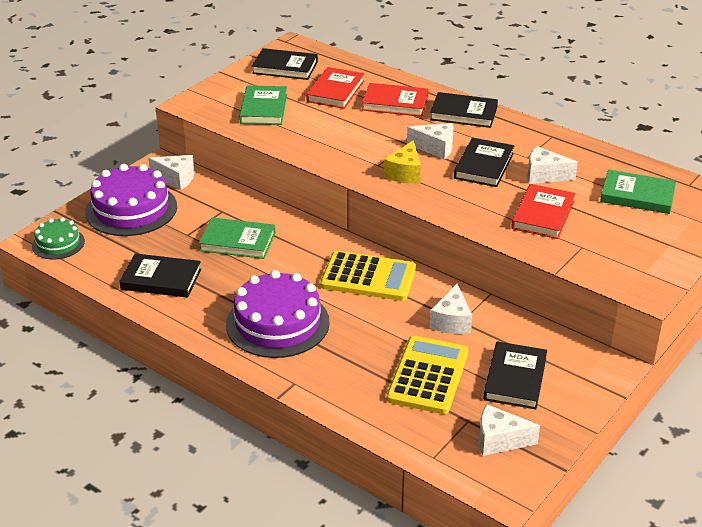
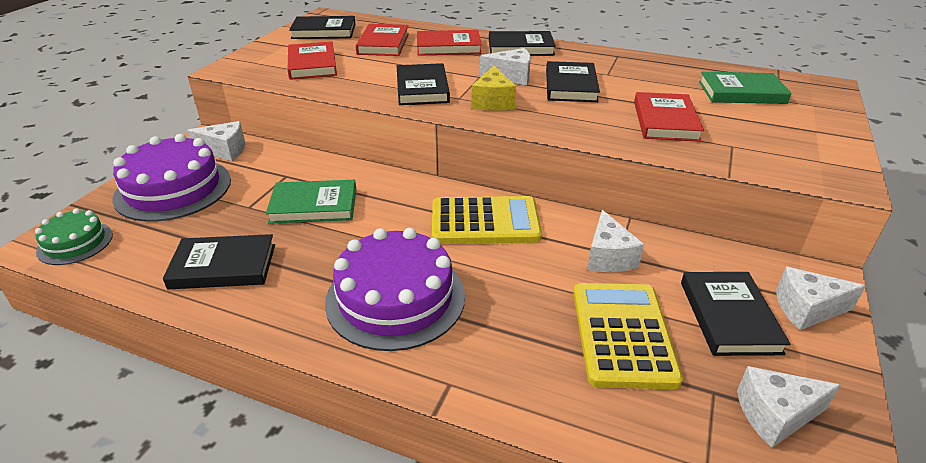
camera: 15 degrees left, 0 degrees up
green book [239,86,287,125] -> red book [288,41,337,80]
white cheese [527,146,578,184] -> white cheese moved to [776,267,866,330]
none -> black book [397,63,450,105]

